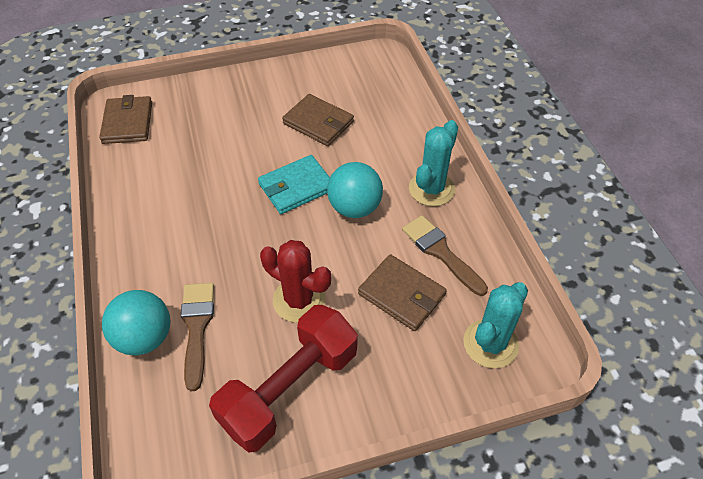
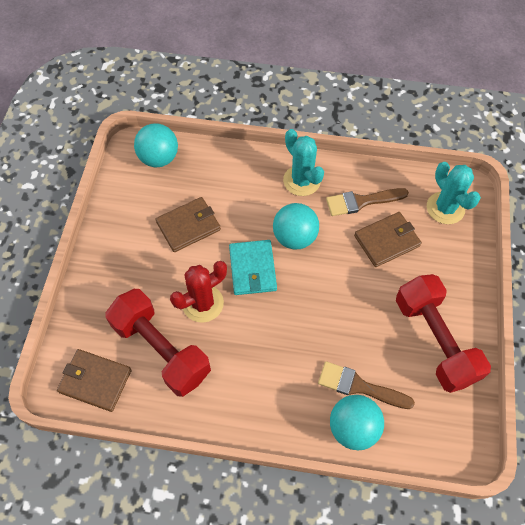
camera: 65 degrees left, 10 degrees up
red cactus [260,240,331,323] -> red cactus moved to [170,261,227,323]
none -> red dumbbell [105,289,211,397]
none -> turquoise ball [134,123,178,167]

